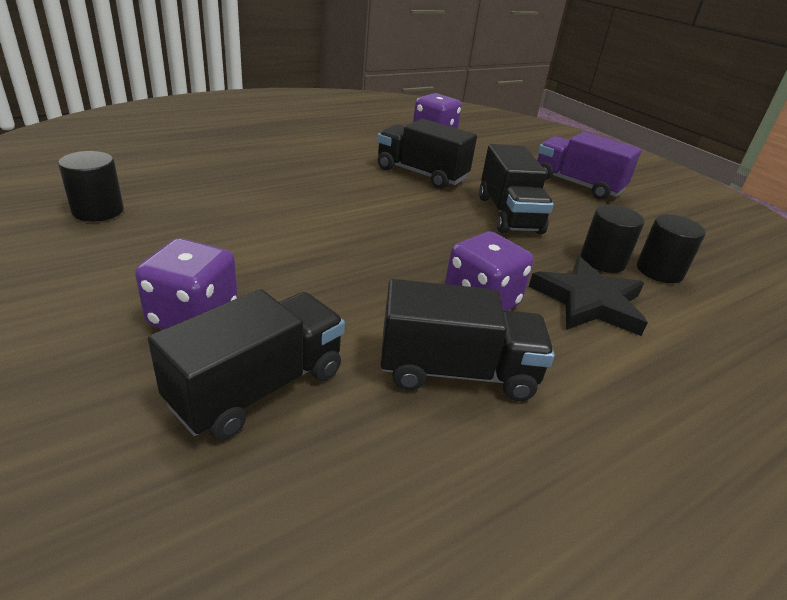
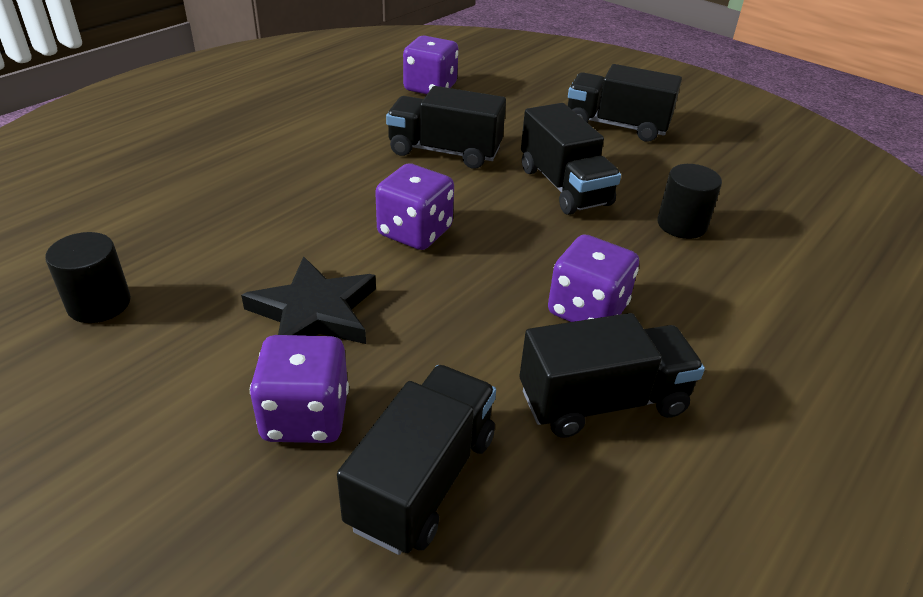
camera: 15 degrees left, 5 degrees up
black star [529,257,648,336] -> black star moved to [241,256,376,344]
purple truck [537,132,642,200] -> black truck [568,64,682,142]
black cylinder [637,214,706,283] -> none
none -> purple dice [375,163,454,250]

